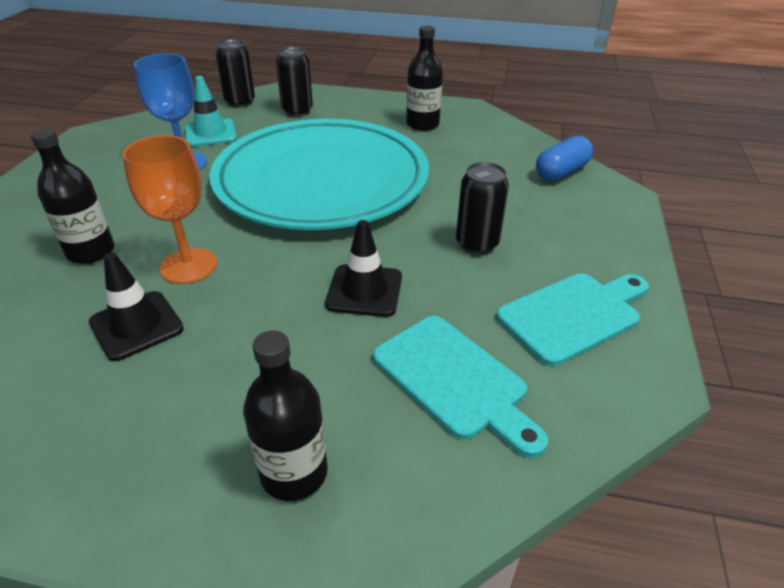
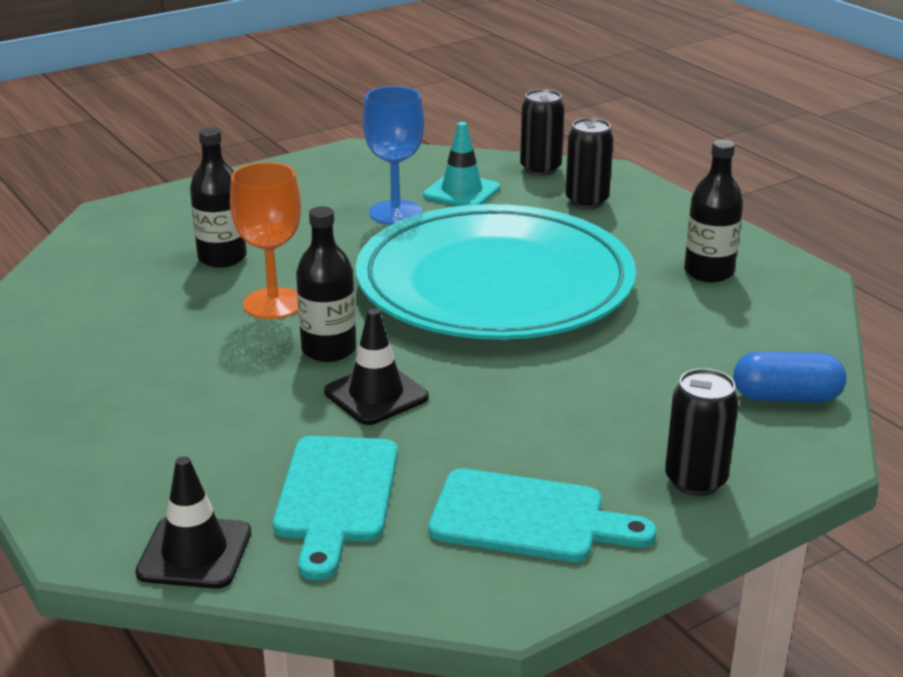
camera: 45 degrees right, 10 degrees down
black traffic cone [89,253,184,361] -> black traffic cone moved to [135,457,251,589]
black bottle [243,330,328,501] -> black bottle moved to [296,206,356,362]
black can [456,162,509,255] -> black can moved to [665,368,739,496]

